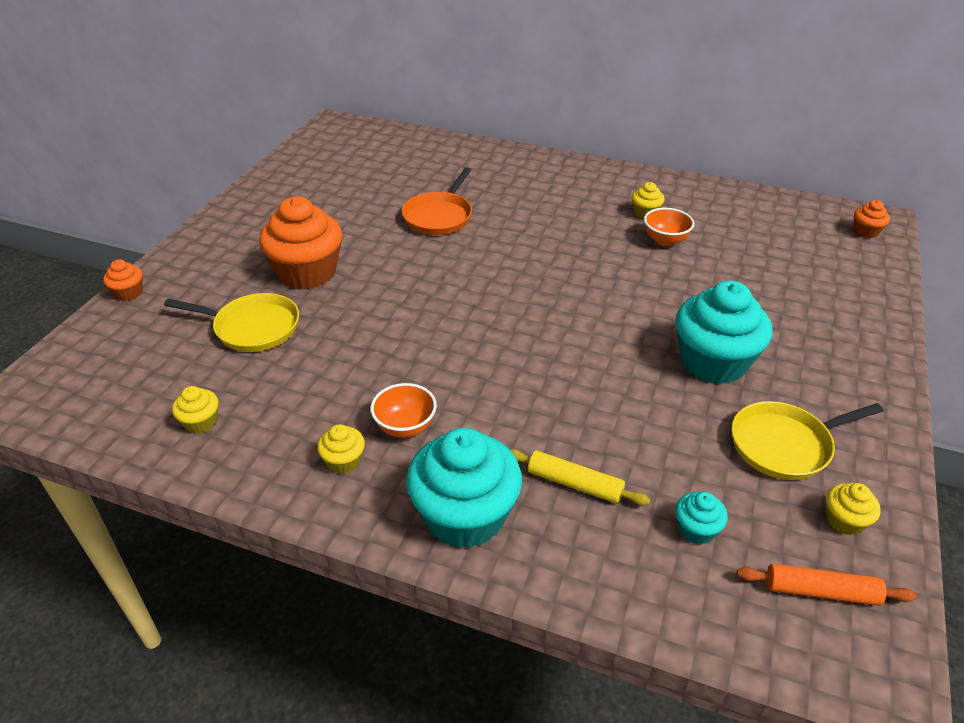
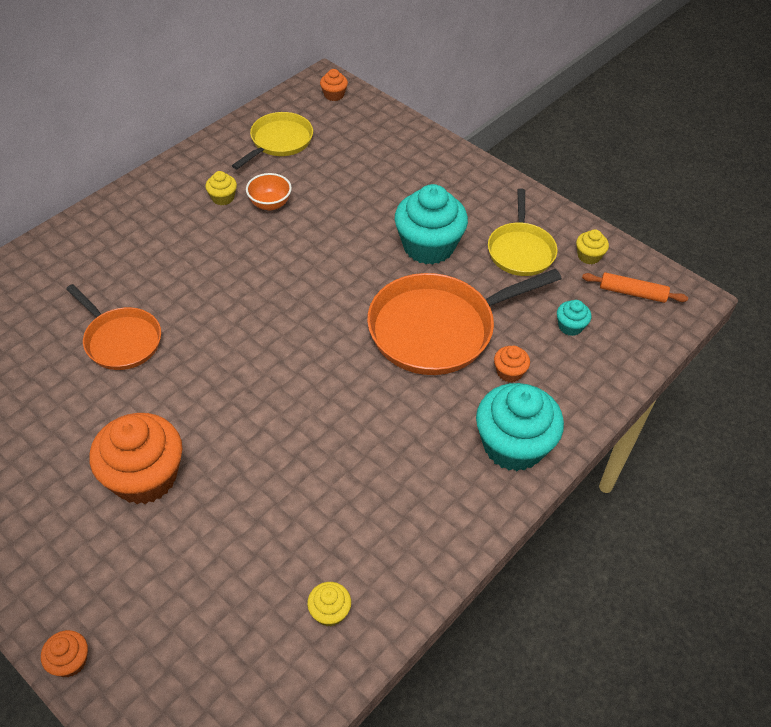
camera: 70 degrees left, 10 degrees up
yellow pan [164,293,299,352] -> yellow pan moved to [232,112,313,169]
yellow cupcake [317,424,365,474] -> none
orange bowl [370,383,437,438] -> none
yellow rolling pin [510,449,650,506] -> orange cupcake [494,346,530,382]
orange rolling pin [737,563,917,606] -> orange rolling pin turned 75 degrees clockwise [582,272,688,303]
none -> orange pan [367,269,562,375]

